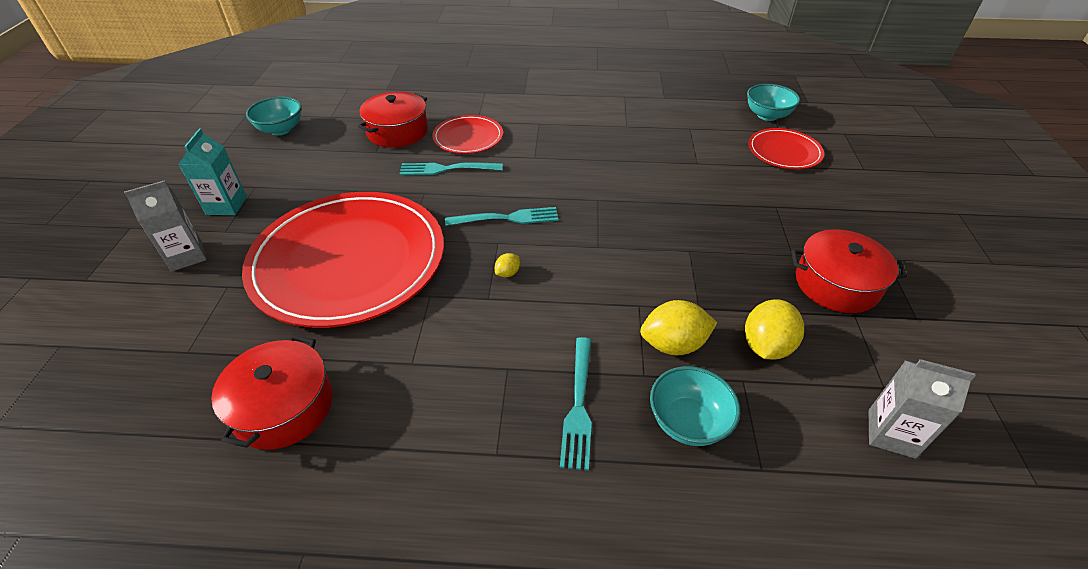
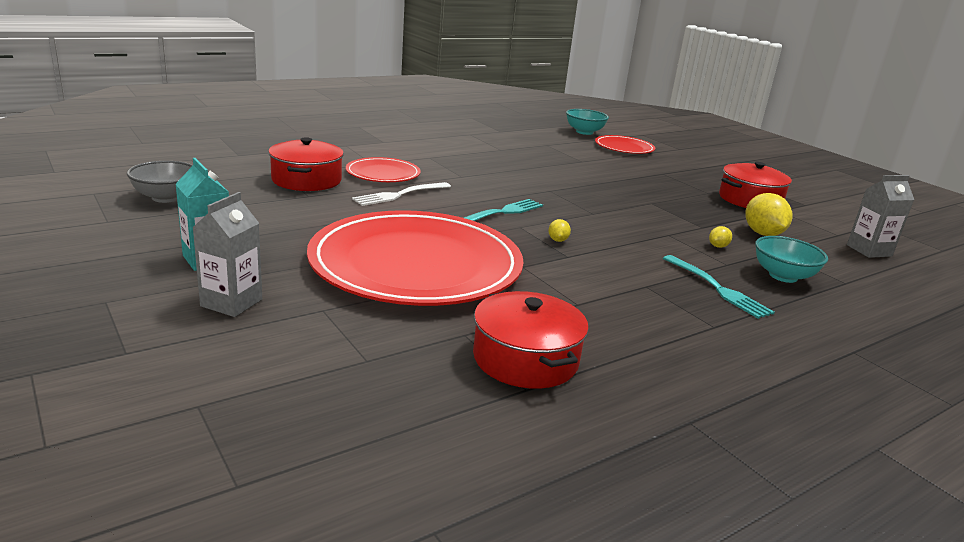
camera: 40 degrees left, 20 degrees down
turquoise bowl [246,97,301,135] -> grey bowl [127,161,193,203]
turquoise fork [399,162,503,175] -> white fork [352,182,451,206]
yellow lemon [640,300,717,355] -> yellow lemon [709,226,732,248], size x0.48

